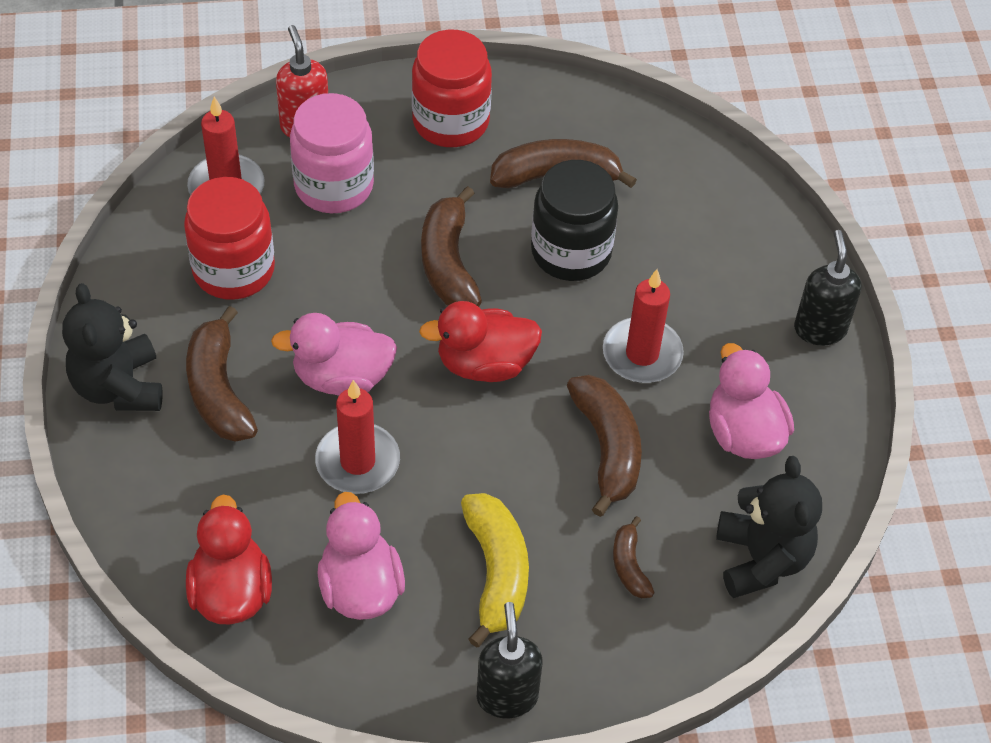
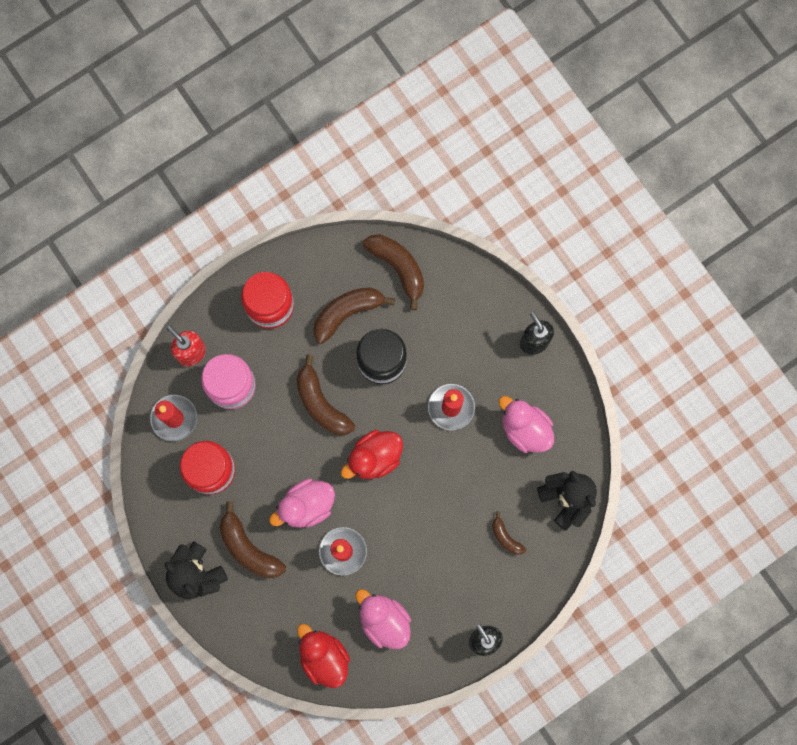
camera: 25 degrees left, 25 degrees up
yellow banana [461,493,529,648] -> none
brown banana [567,375,642,517] -> brown banana moved to [363,234,424,310]

